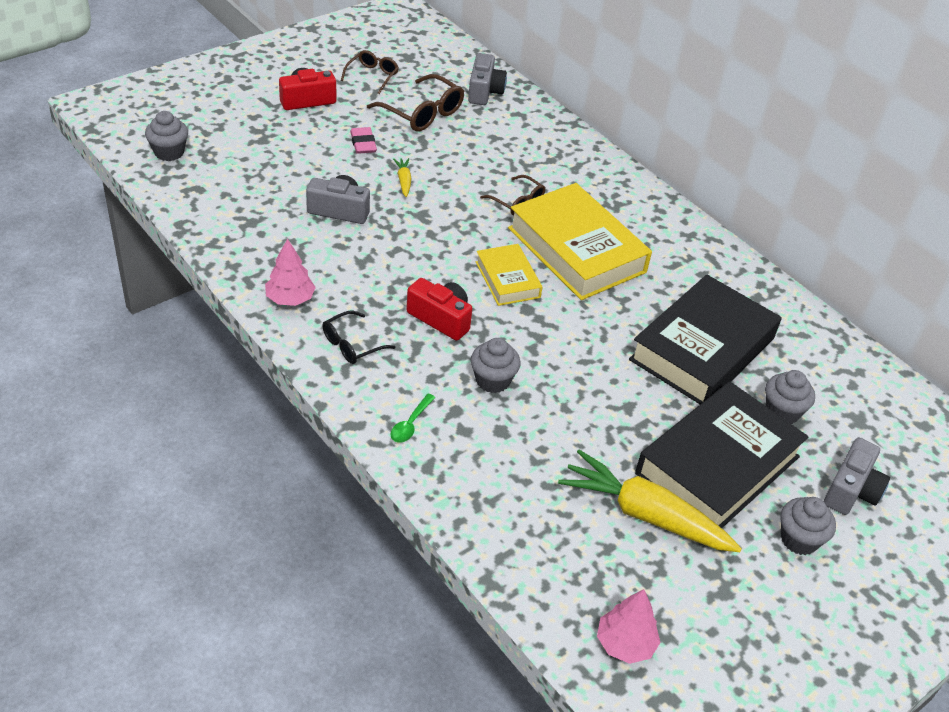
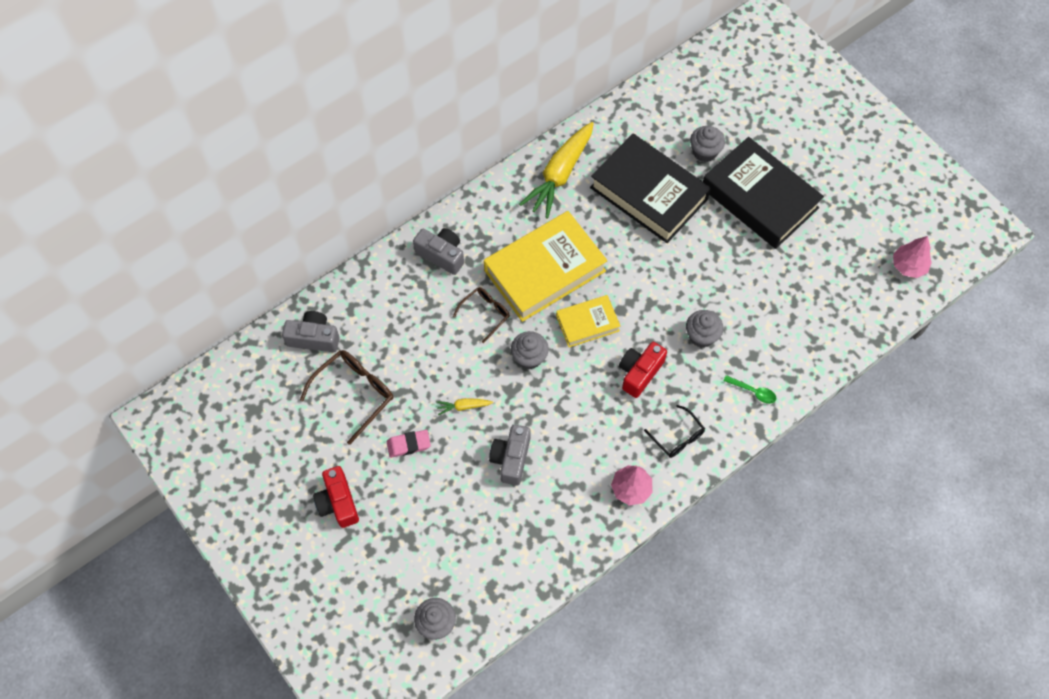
camera: 85 degrees left, 20 degrees up
brown glasses [341,50,399,94] -> none
yellow carrot [558,450,742,552] -> yellow carrot moved to [519,122,594,219]
grey cupcake [780,497,836,555] -> grey cupcake moved to [511,331,549,369]
grey camera [824,438,890,515] -> grey camera moved to [413,228,464,275]

